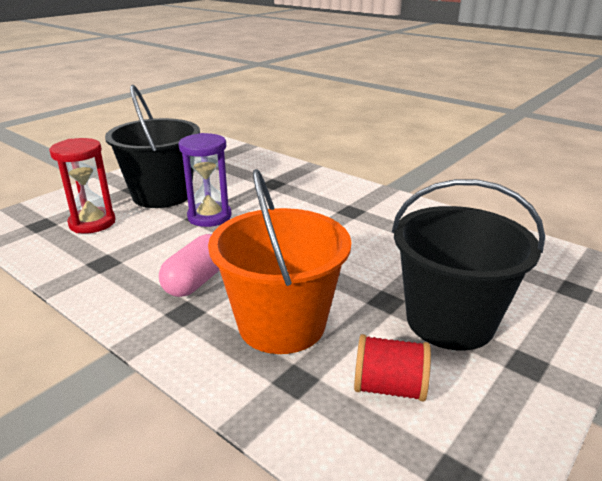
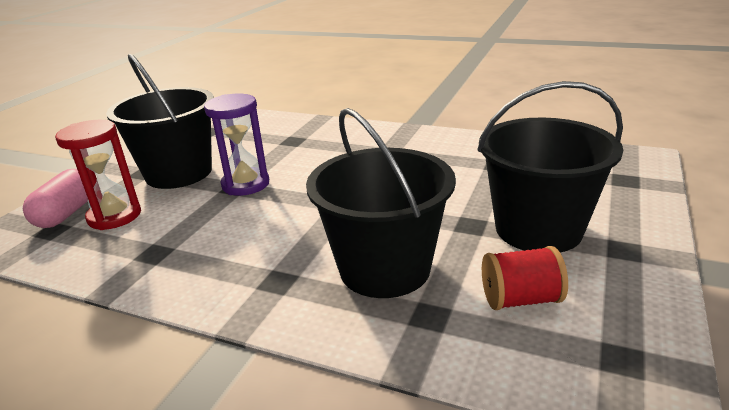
camera: 15 degrees left, 0 degrees up
pink capsule [159,234,220,297] -> pink capsule moved to [23,169,88,228]
orange bucket [208,169,352,354] -> black bucket [306,108,456,298]

